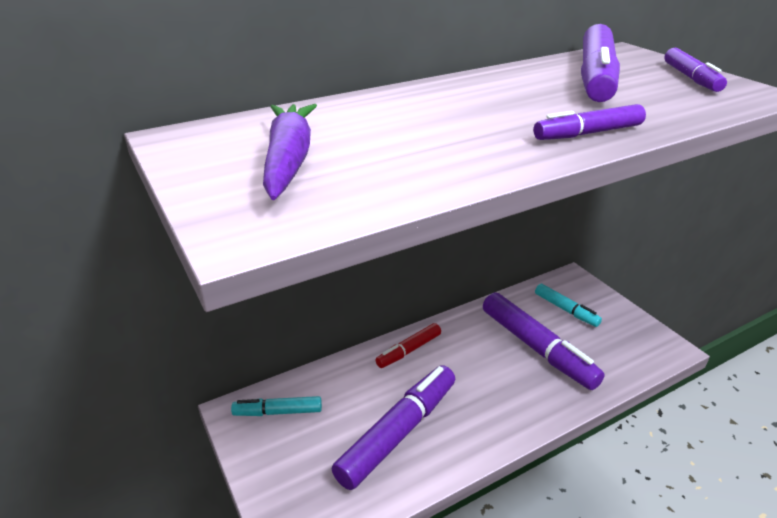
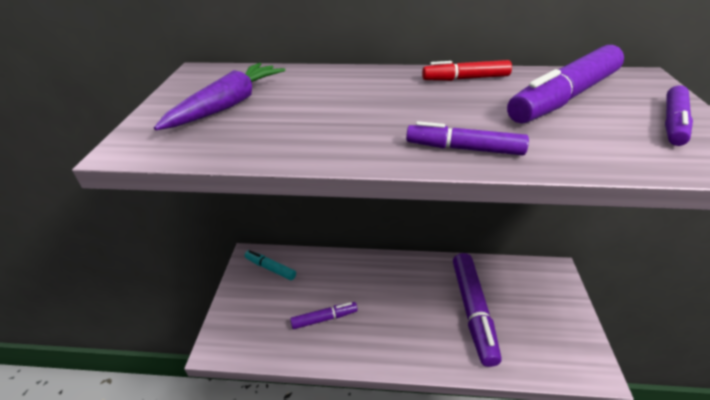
camera: 35 degrees right, 5 degrees up
purple marker [332,365,455,490] -> purple marker [290,302,358,329], size x0.55
red marker [376,323,441,368] -> red marker moved to [422,60,512,81]
turquoise marker [535,284,602,327] -> none

